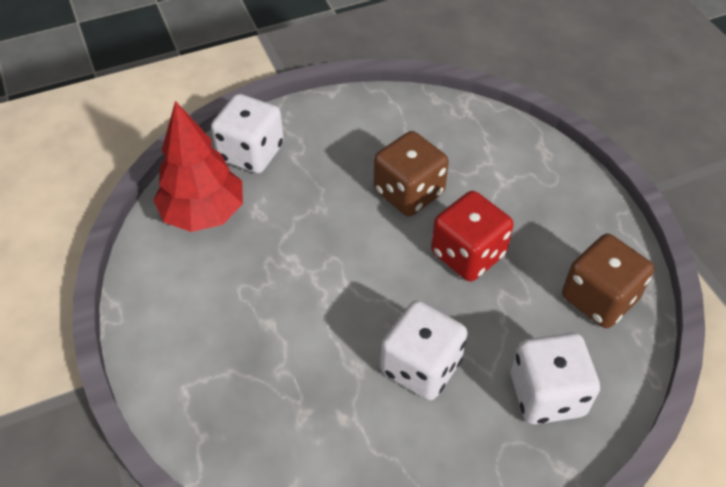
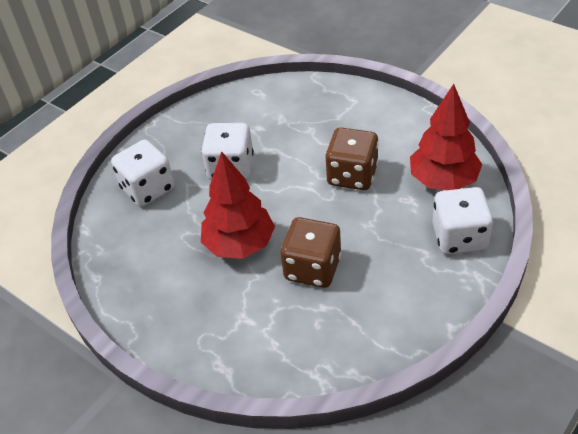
camera: 155 degrees right, 5 degrees down
red dice [431,191,514,282] -> red tree [201,151,275,259]
brown dice [562,234,654,328] -> brown dice moved to [325,128,379,190]

